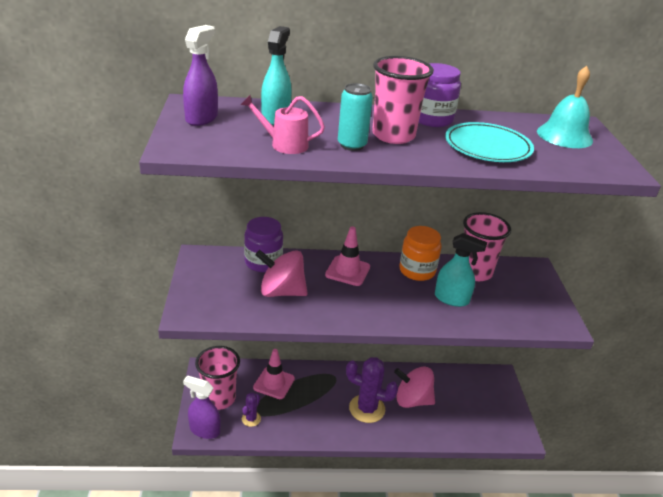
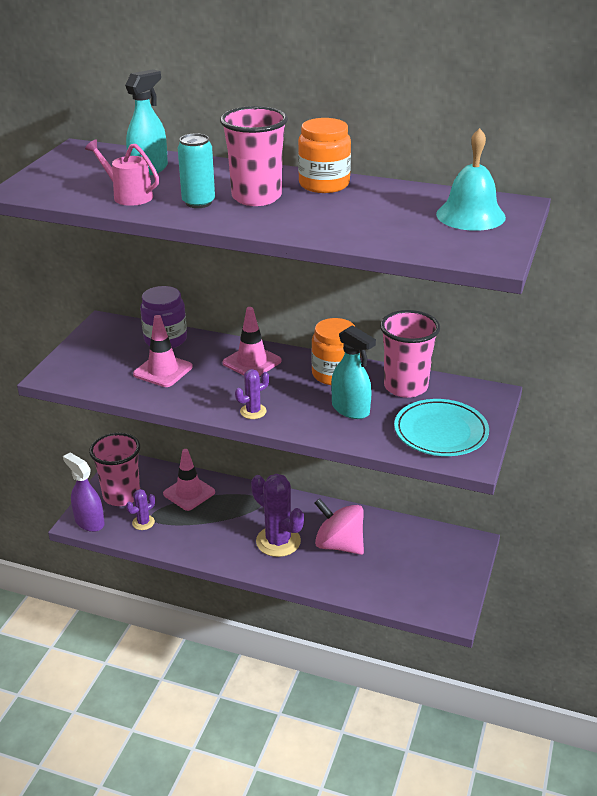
camera: 25 degrees right, 0 degrees up
purple spray bottle [183,25,218,126] -> none
pink spinning top [255,250,308,297] -> pink traffic cone [133,315,193,387]
purple jar [419,63,461,127] -> orange jar [298,118,351,193]
turquoise plate [445,122,534,162] -> turquoise plate moved to [394,399,489,456]
none -> purple cactus [235,369,269,419]

